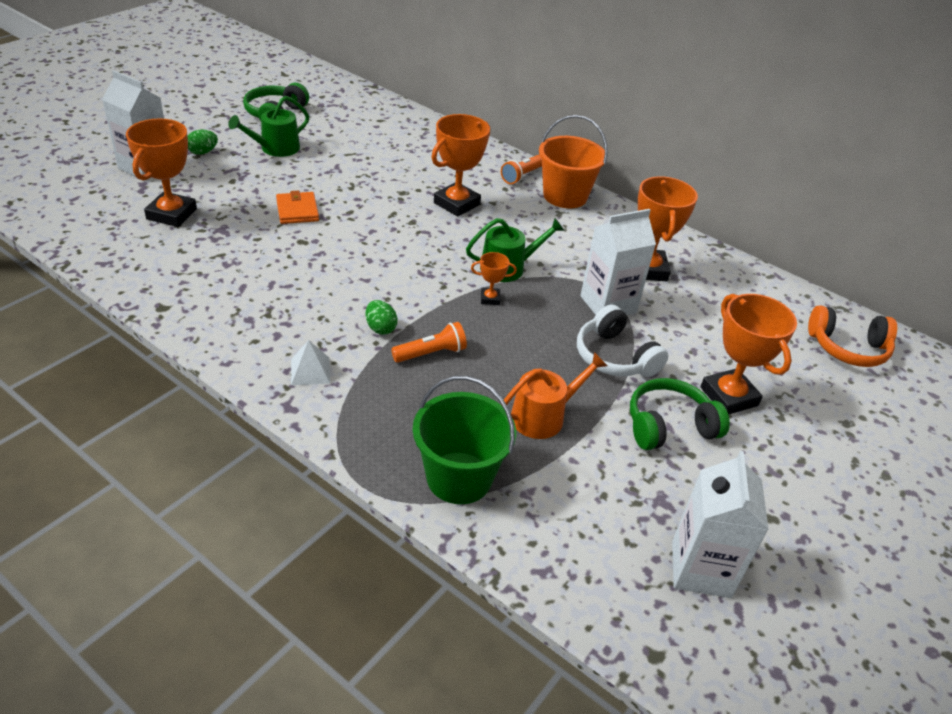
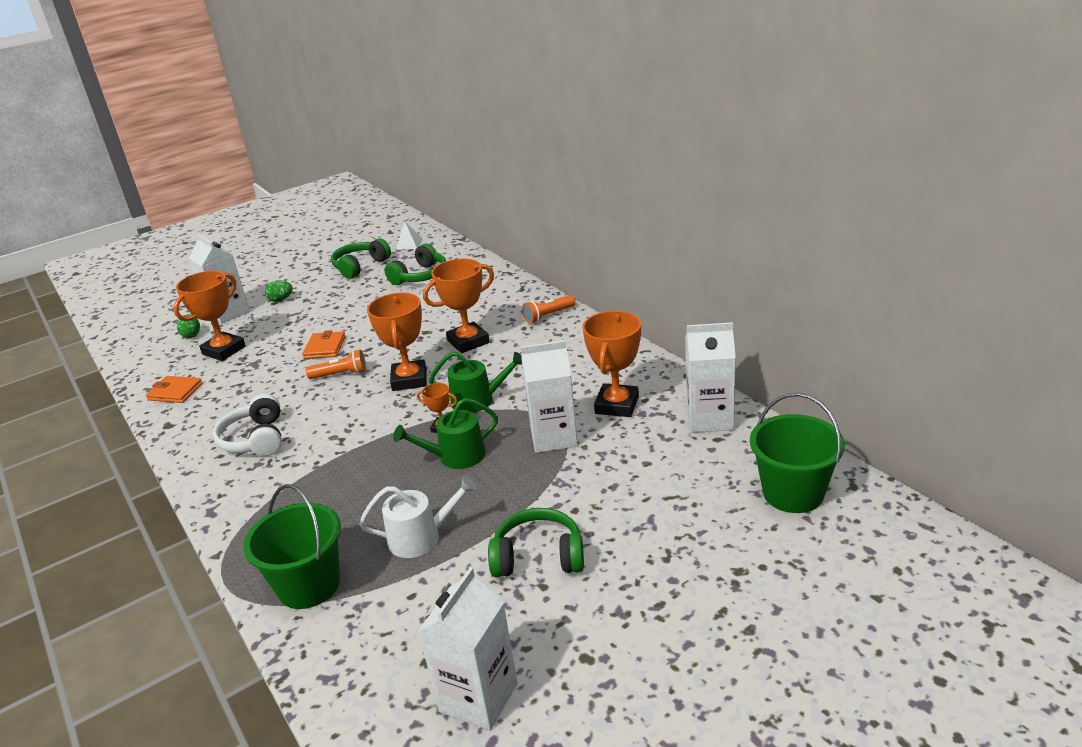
camera: 25 degrees right, 10 degrees down
green watering can [228,96,309,157] -> green watering can moved to [393,398,498,469]
white pyramid [291,340,330,385] -> white pyramid moved to [396,222,423,249]
green egg [365,300,397,335] -> green egg moved to [177,314,200,338]
orange flashlight [391,322,467,363] -> orange flashlight moved to [306,350,366,379]
orange watering can [504,352,607,439] -> white watering can [359,476,477,558]
orange bucket [539,115,608,208] -> none
white headphones [577,304,668,377] -> white headphones moved to [213,394,282,456]
orange trophy [700,294,797,415] -> orange trophy moved to [367,293,426,391]
orange headphones [808,305,897,367] -> green bucket [750,393,845,513]
none -> orange wallet [146,376,203,403]
none -> green headphones [385,244,446,285]
none -> white carton [685,322,736,433]

